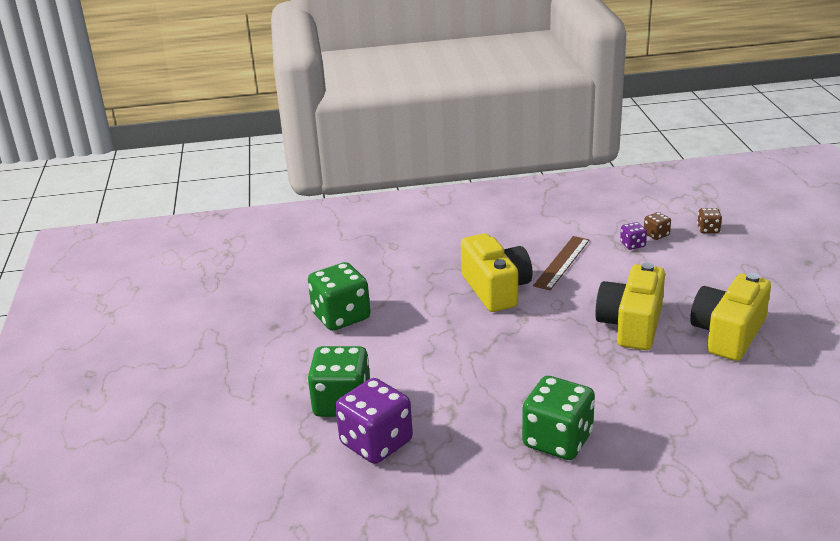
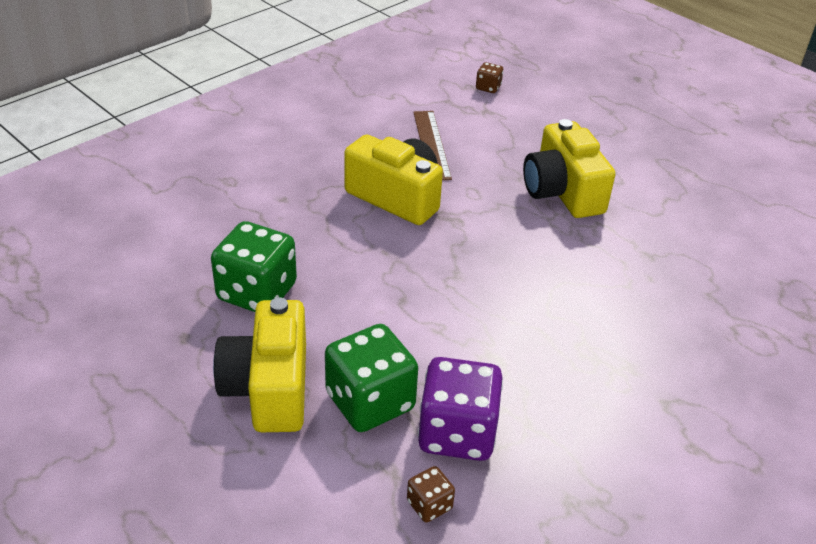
camera: 40 degrees left, 10 degrees up
green dice [522,376,595,460] -> none
purple dice [620,222,647,250] -> none
yellow camera [690,273,771,361] -> yellow camera moved to [213,297,306,432]
brown dice [697,208,722,233] -> brown dice moved to [407,466,455,522]

